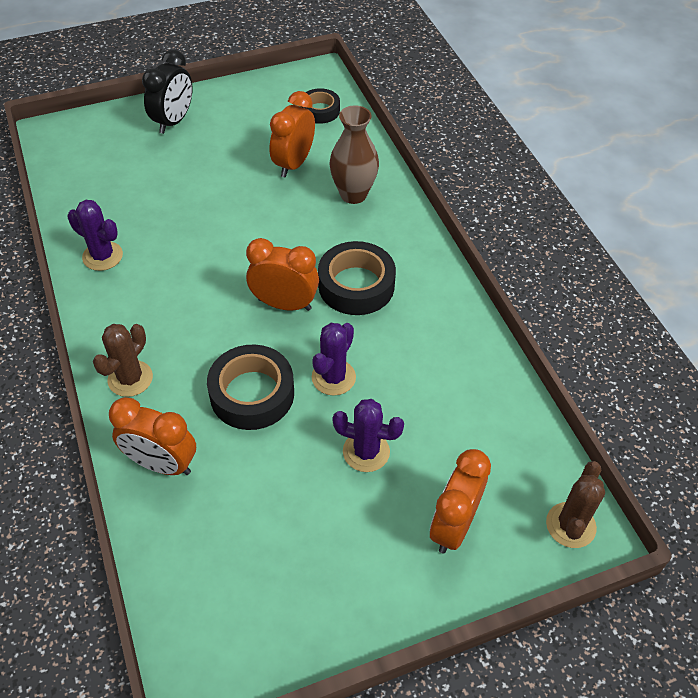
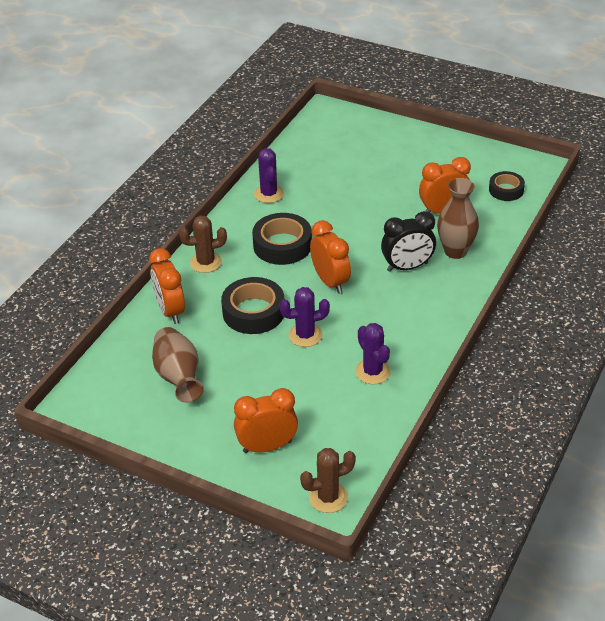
camera: 50 degrees right, 10 degrees down
black clock [142,50,193,134] -> black clock moved to [381,211,436,272]
black tape [318,241,396,315] -> black tape moved to [252,213,312,265]
purple cactus [333,399,404,472] -> purple cactus moved to [355,323,391,384]
none -> brown vase [152,327,204,403]

